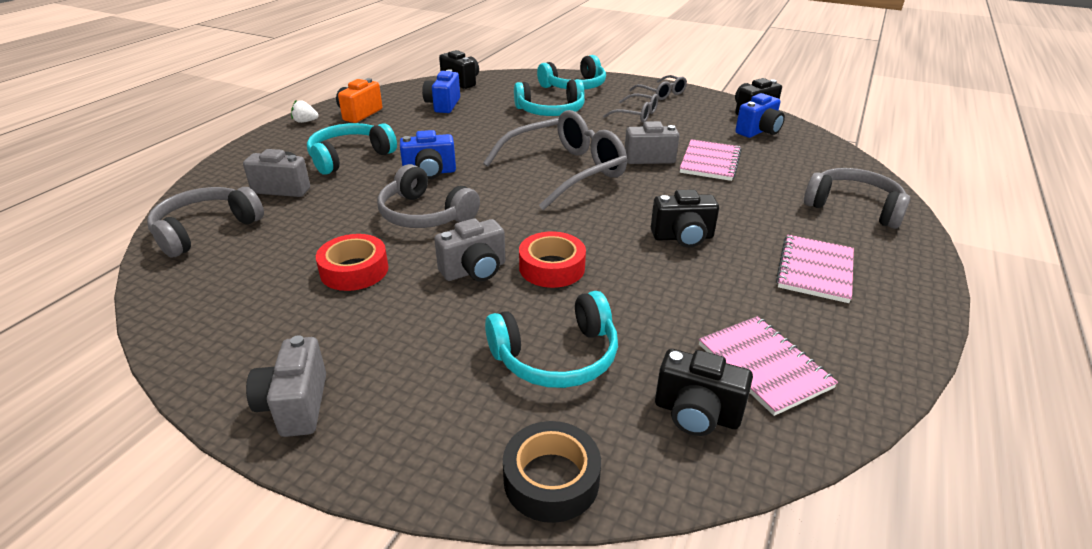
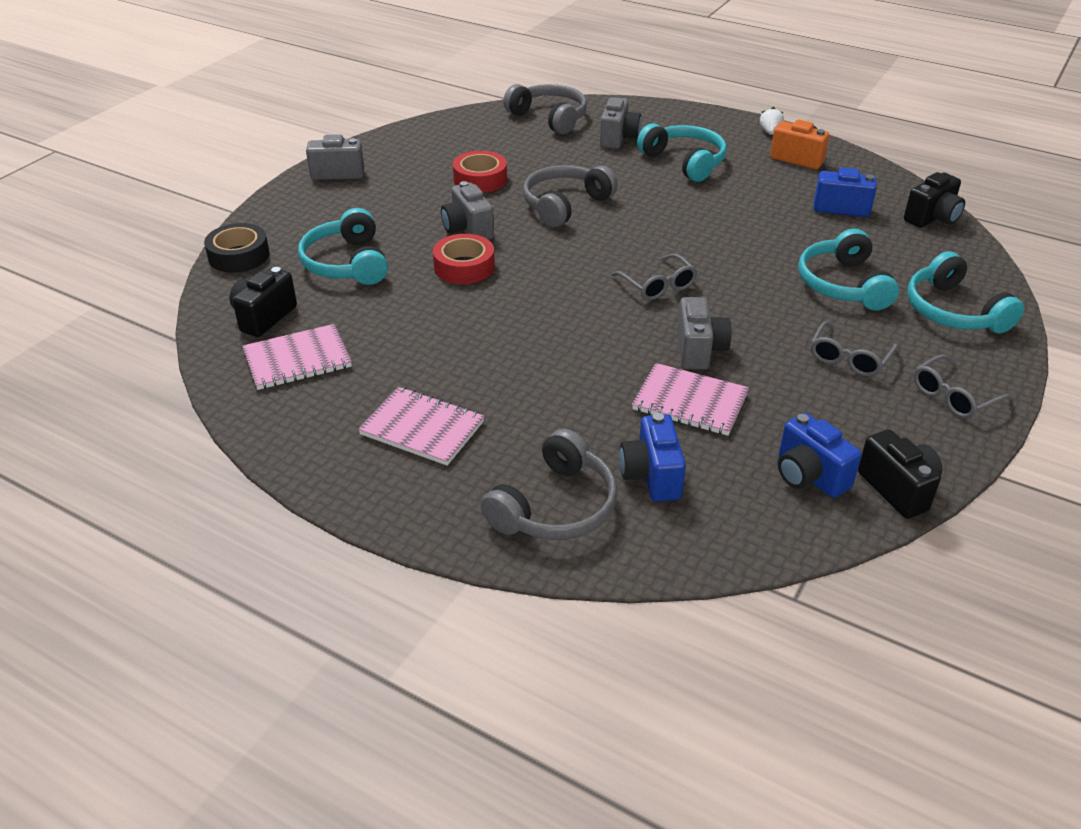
camera: 95 degrees right, 5 degrees up
blue camera [400,130,456,179] -> blue camera moved to [619,413,686,501]
grey glasses [483,110,627,210] -> grey glasses [611,253,697,300], size x0.50
black camera [651,189,719,247] -> none

